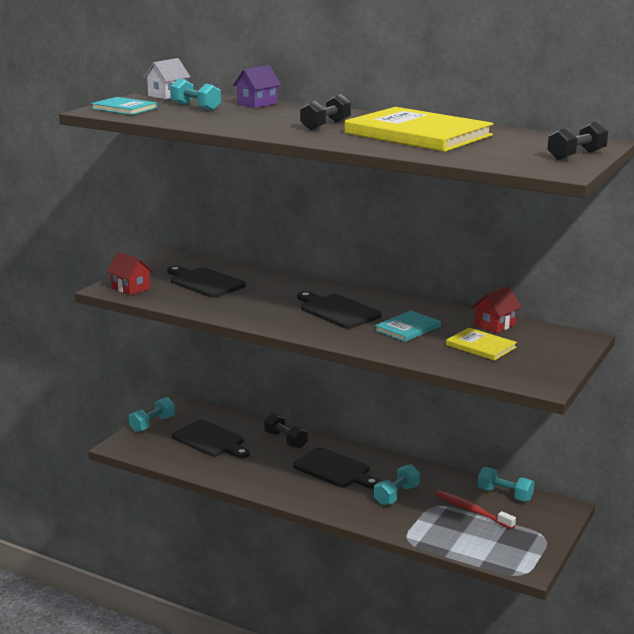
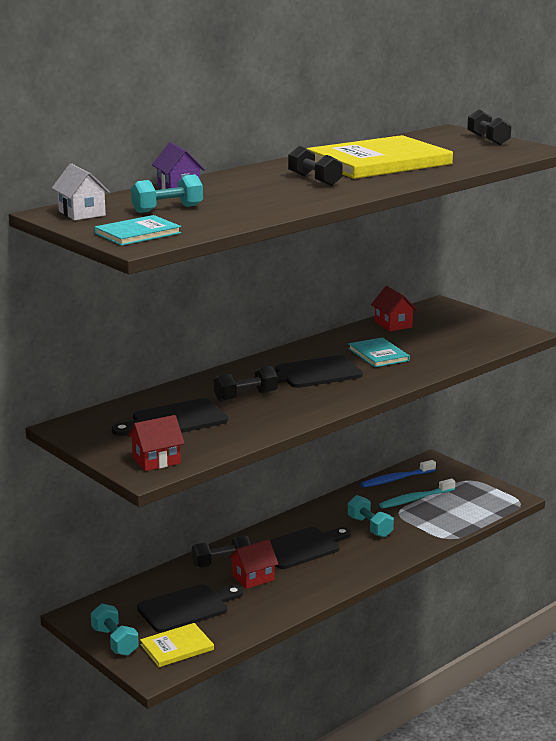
camera: 70 degrees left, 0 degrees up
red toothbrush [435,491,516,529] -> turquoise toothbrush [379,479,455,508]
yellow book [446,328,517,361] -> yellow book moved to [140,623,214,667]
turquoise dumbbell [478,467,534,502] -> blue toothbrush [361,460,436,488]
none -> black dumbbell [214,366,278,402]
none -> red house [228,539,278,589]

